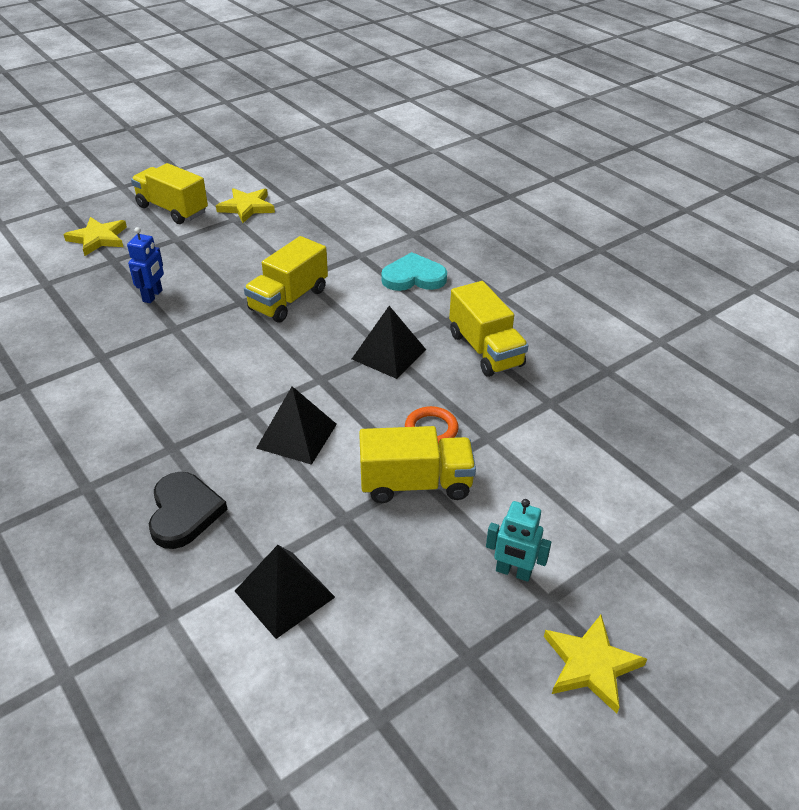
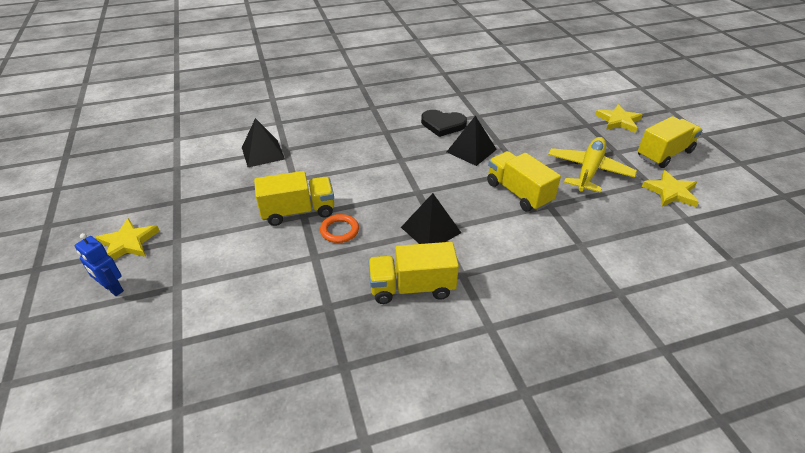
camera: 110 degrees right, 0 degrees up
blue robot [127,227,164,303] -> blue robot moved to [75,233,124,296]
black heart [149,472,228,549] -> black heart moved to [421,110,467,137]
black pyramid [256,386,337,465] -> black pyramid moved to [447,116,497,166]
yellow truck [359,426,476,503] -> yellow truck turned 120 degrees counterclockwise [254,171,334,226]
turquoise heart [381,252,447,291] -> none
turquoise robot [486,499,551,582] -> none
none -> yellow plane [548,137,637,192]

